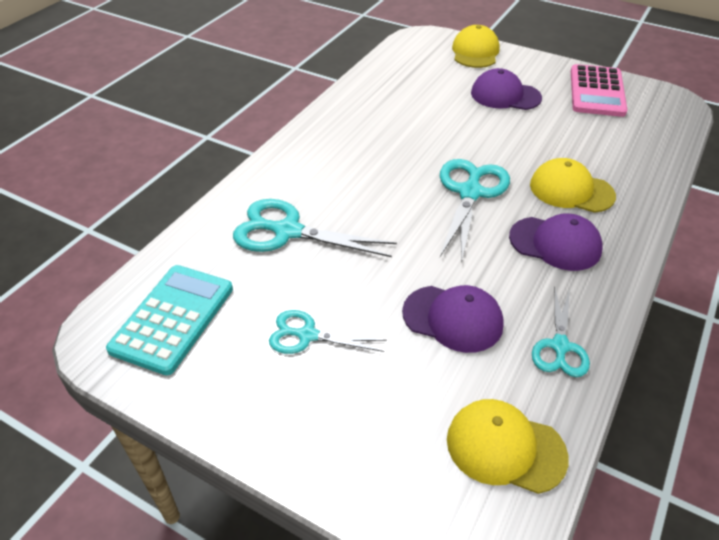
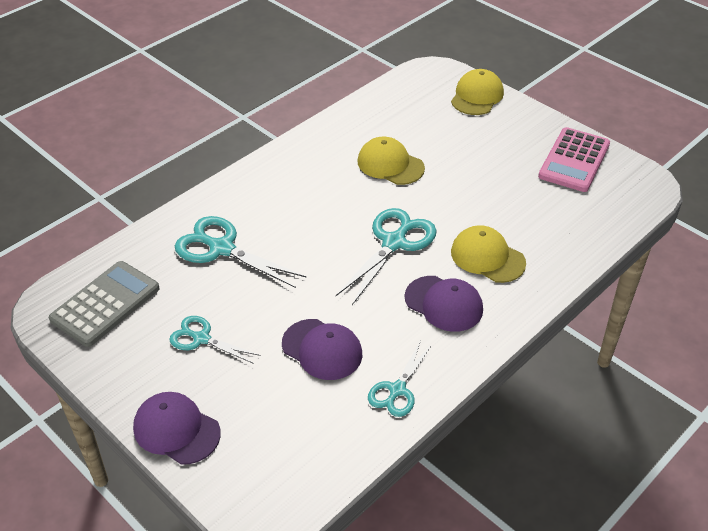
camera: 15 degrees right, 0 degrees up
turquoise calculator [106,265,233,375] -> grey calculator [49,261,160,347]
yellow cap [447,399,569,494] -> yellow cap moved to [358,137,425,185]
purple cap [471,68,542,110] -> purple cap moved to [133,392,221,465]

